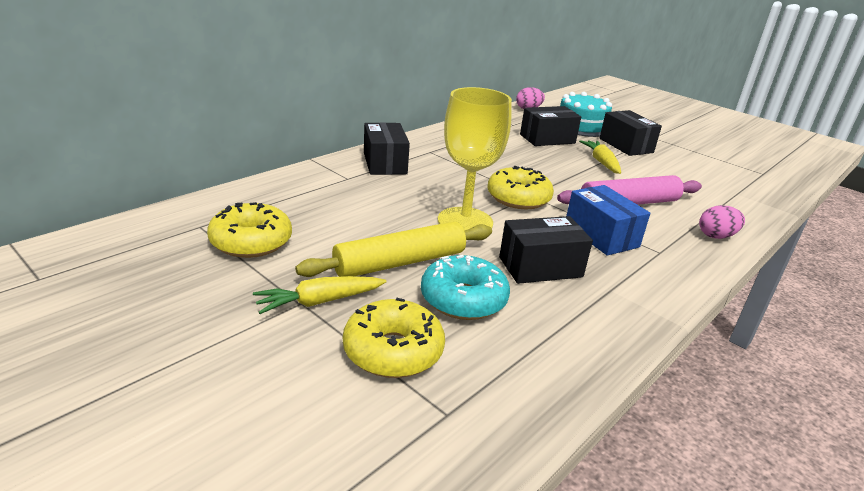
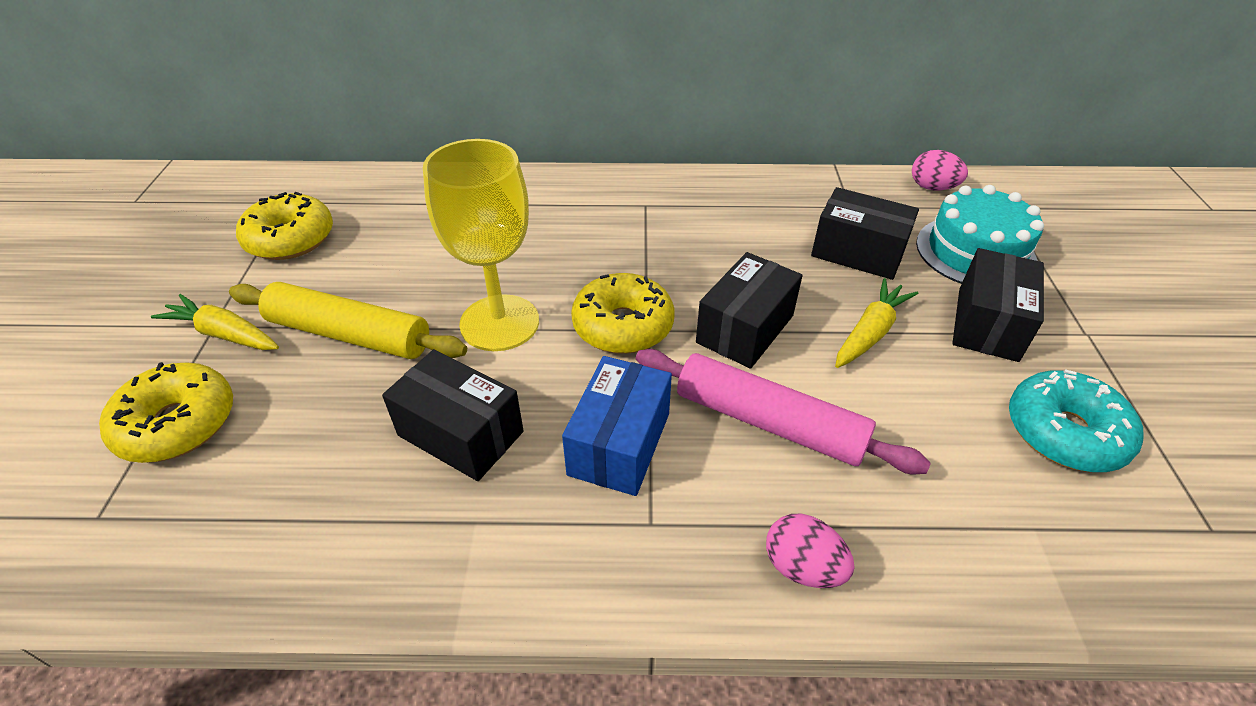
camera: 50 degrees right, 15 degrees up
black box [364,122,410,175] -> black box moved to [696,252,803,369]
turquoise donut [421,255,510,320] -> turquoise donut moved to [1009,369,1144,472]

